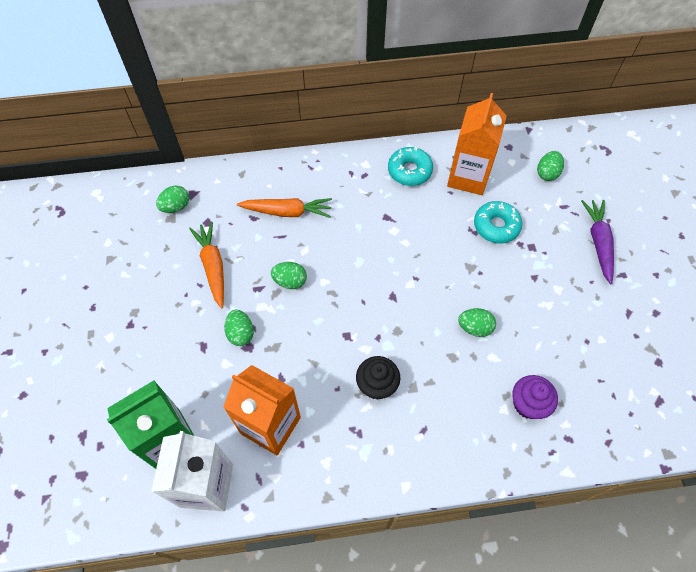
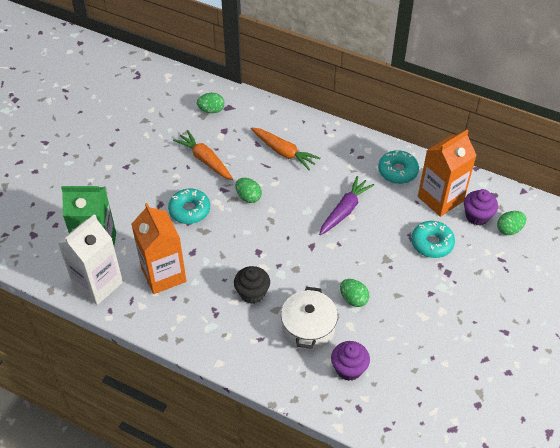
camera: 35 degrees right, 10 degrees down
orange carrot [189,222,224,309] -> orange carrot turned 60 degrees counterclockwise [173,130,233,180]
green egg [224,310,254,346] -> turquoise donut [168,189,210,224]
purple carrot [581,200,614,285] -> purple carrot moved to [319,176,374,235]
none -> white pot [281,287,338,351]
none -> purple cupcake [464,189,498,225]

